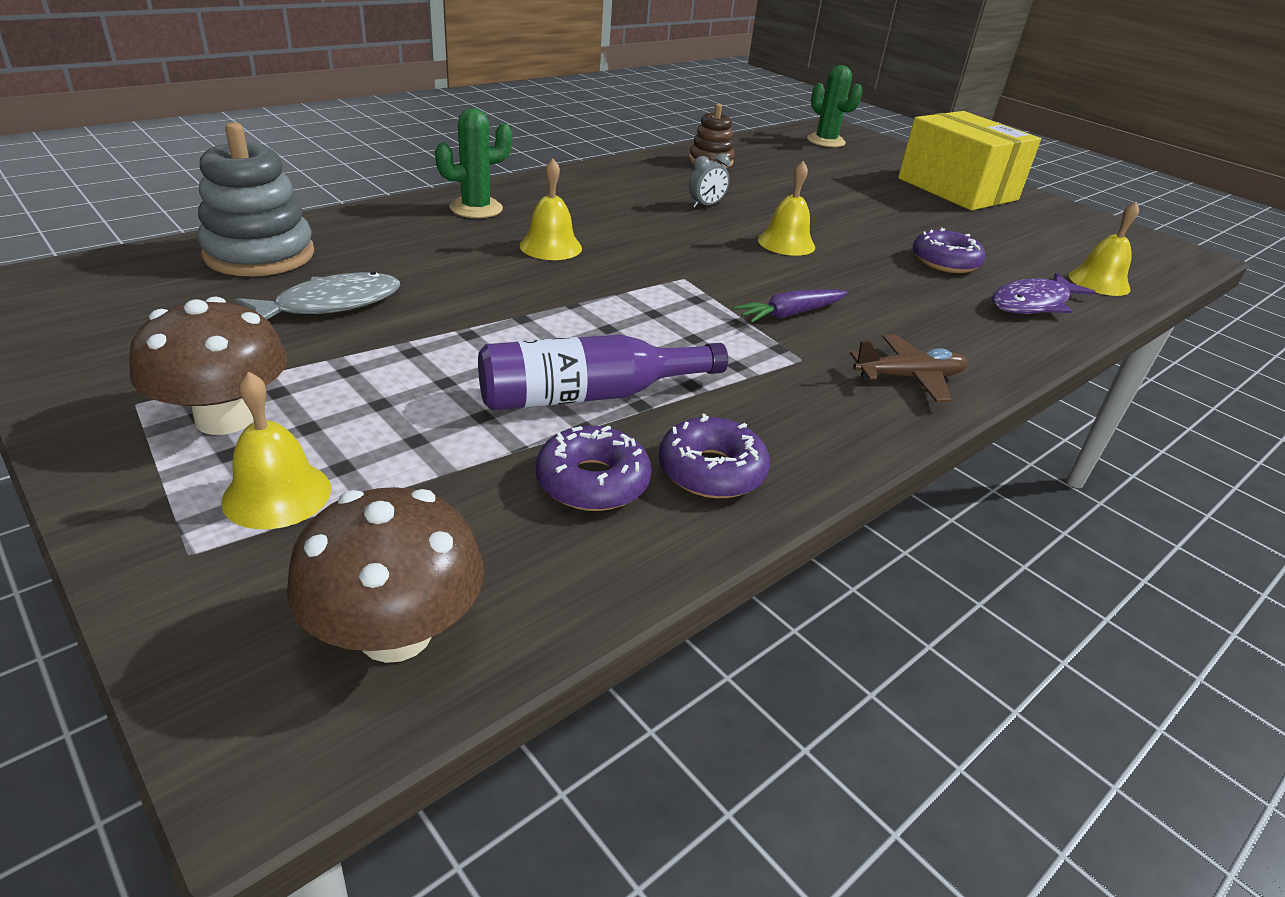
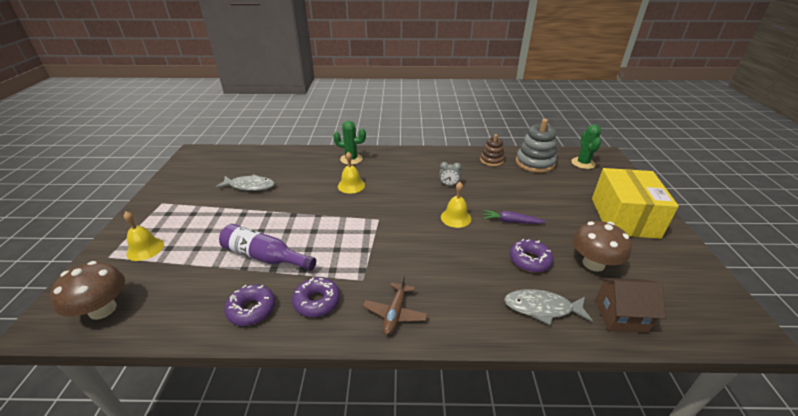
camera: 45 degrees right, 0 degrees up
brown mushroom [129,297,287,435] -> brown mushroom moved to [573,221,632,272]
grey stacking toy [197,122,314,276] -> grey stacking toy moved to [516,119,557,173]
purple donut [536,425,652,511] -> purple donut moved to [292,277,340,317]
purple carrot [733,290,848,323] -> purple carrot moved to [483,210,546,224]
brown plane [850,334,968,402] -> brown plane turned 75 degrees clockwise [362,274,428,335]
purple fish [992,273,1096,314] -> grey fish [504,289,593,325]
yellow bell [1068,202,1139,296] -> brown house [595,278,666,333]

